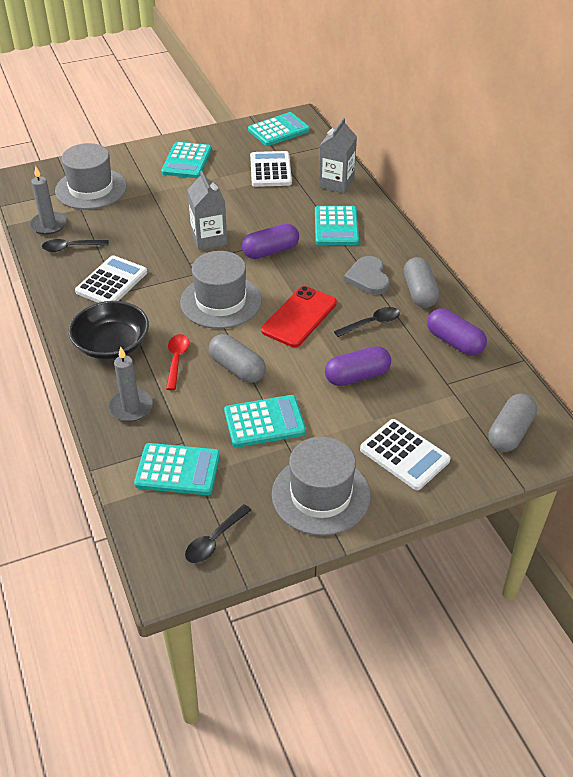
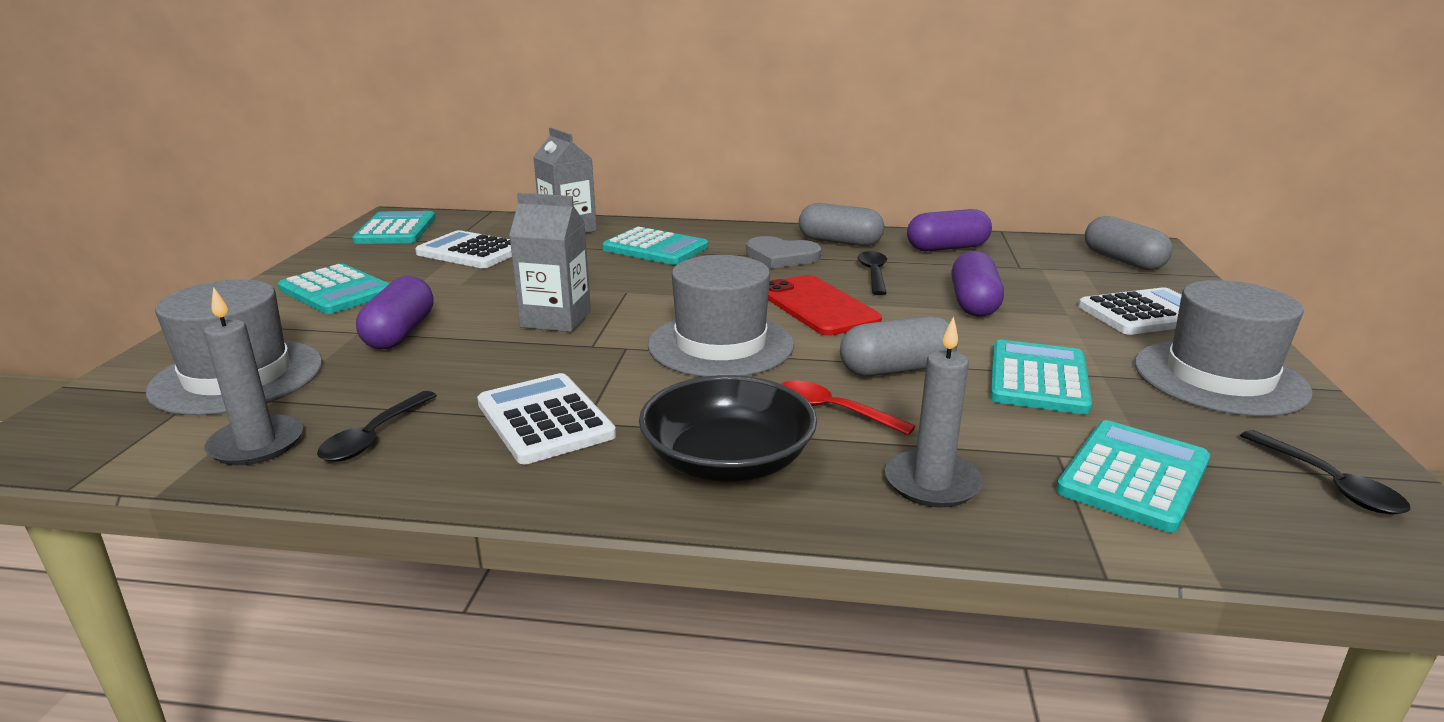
camera: 60 degrees left, 20 degrees down
purple capsule [242,223,299,259] -> purple capsule moved to [356,276,434,349]

